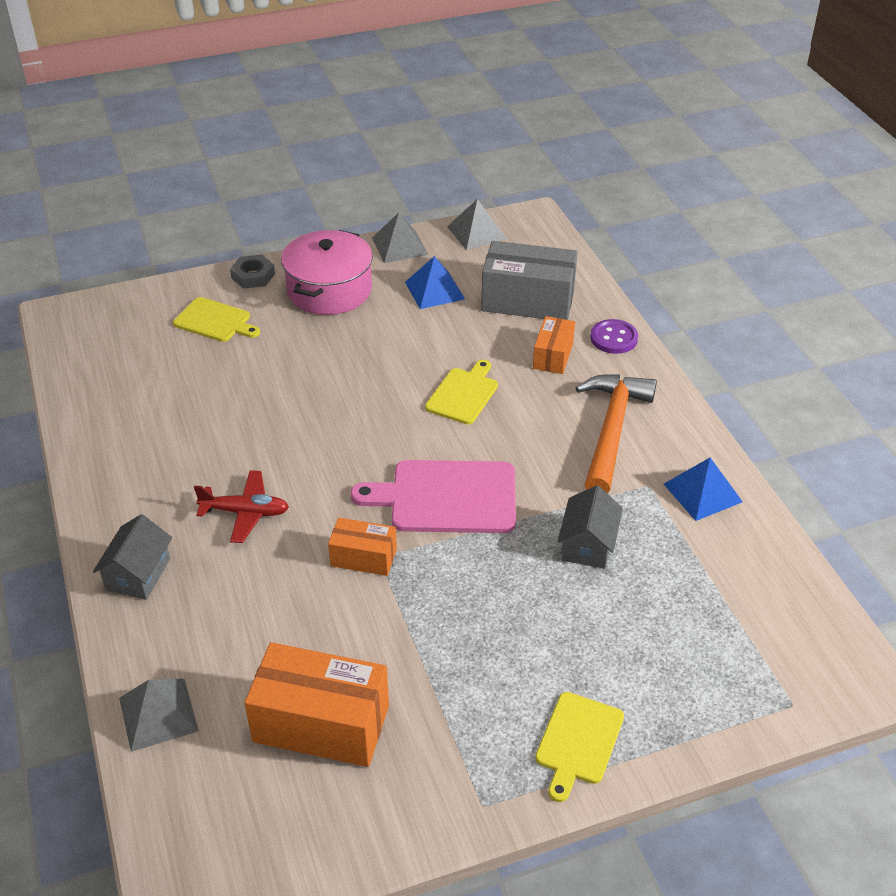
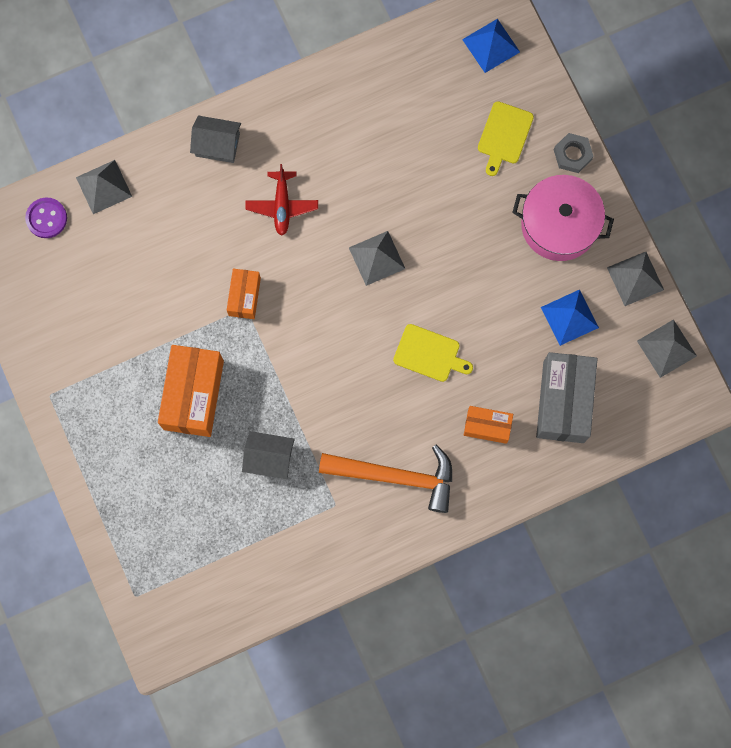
camera: 85 degrees right, 35 degrees up
orange box [244,642,389,767] -> orange box moved to [158,345,224,437]
pink cutting board [351,460,516,533] -> none
yellow cutting board [535,692,624,802] -> none
purple button [590,319,638,354] -> purple button moved to [25,197,67,238]
blue pyramid [664,458,743,521] -> blue pyramid moved to [462,19,520,73]
none -> grey pyramid [349,231,405,286]

